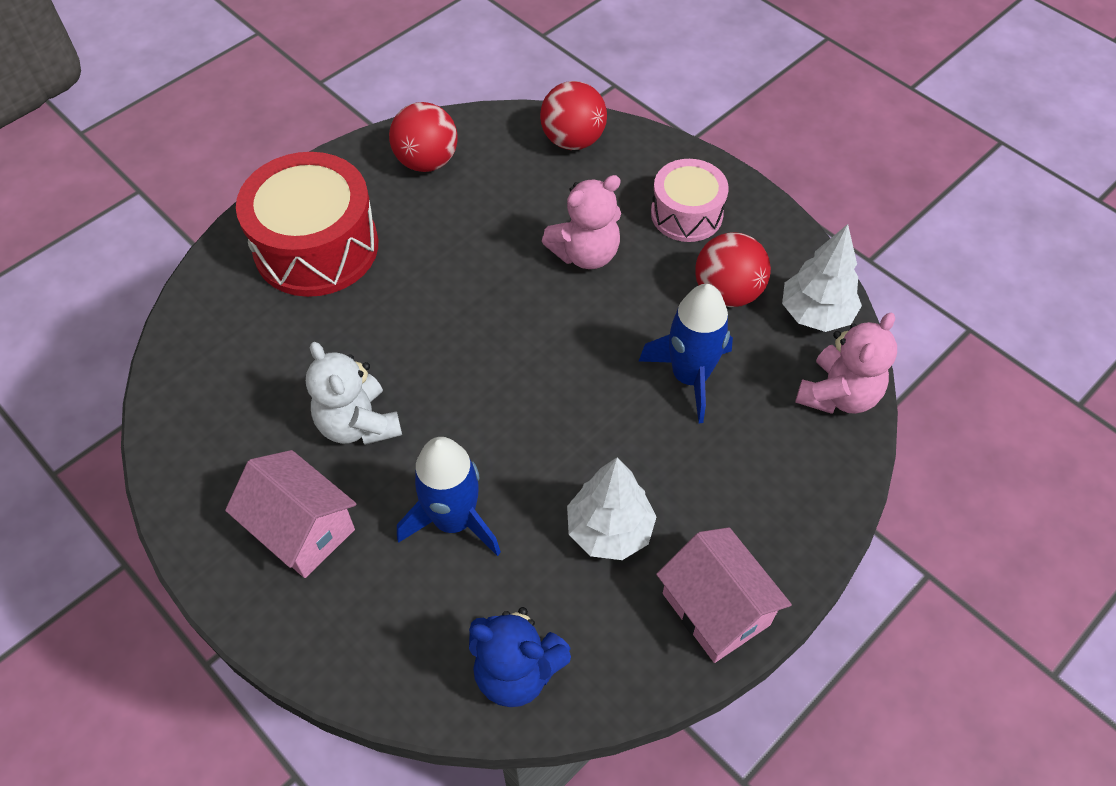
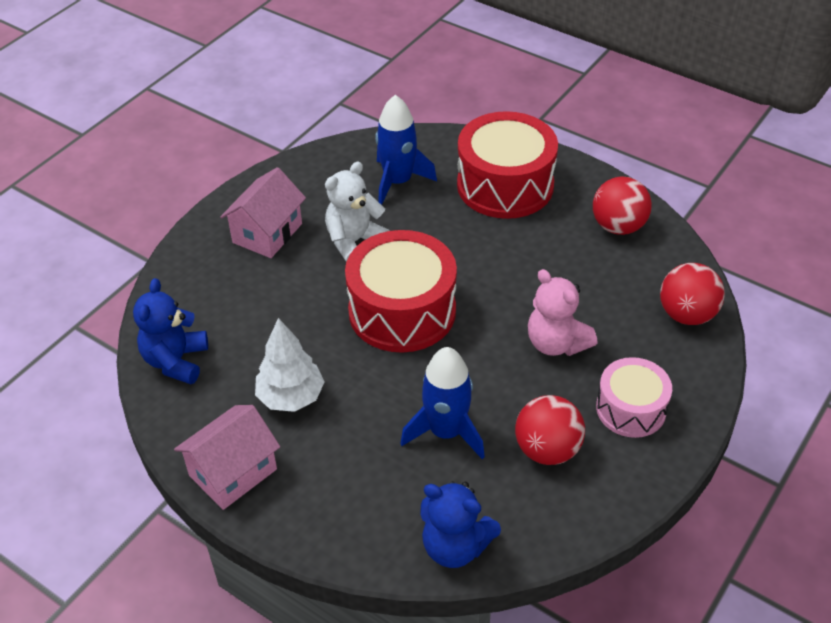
camera: 80 degrees right, 10 degrees down
blue rocket [397,437,501,556] -> blue rocket moved to [375,95,437,205]
white tree [782,224,862,332] -> none
pink teddy bear [795,313,897,414] -> blue teddy bear [420,481,501,568]
none -> red drum [345,230,457,353]

